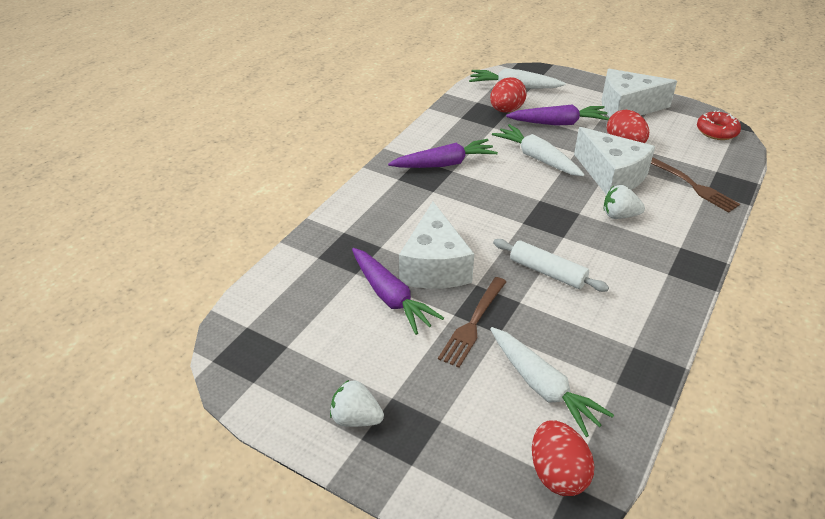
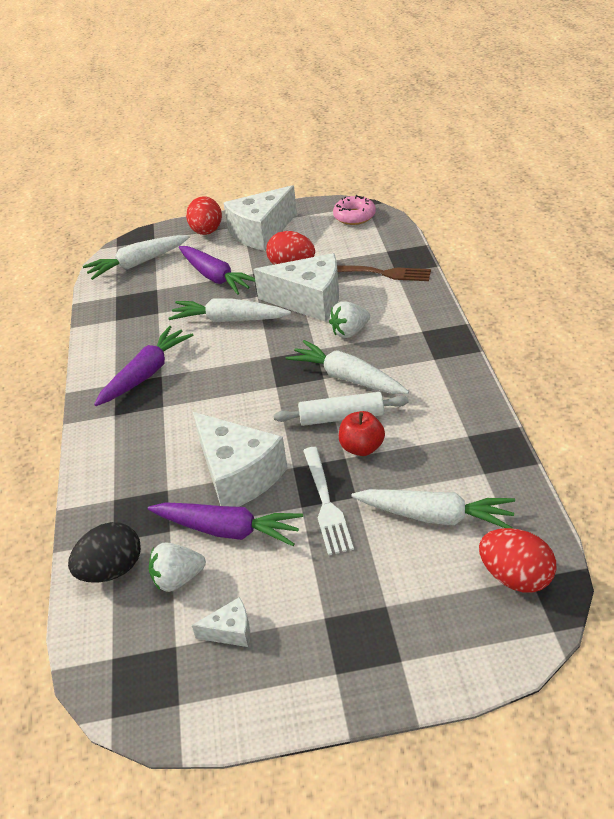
camera: 35 degrees left, 0 degrees up
white strawberry [330,379,384,427] -> white strawberry moved to [149,542,206,592]
brown fork [438,277,506,368] -> white fork [303,447,354,555]
red egg [490,77,527,113] -> red egg moved to [186,197,222,235]
purple carrot [506,104,609,126] -> purple carrot turned 90 degrees clockwise [179,246,255,295]
red donut [697,111,741,140] -> pink donut [333,195,376,225]
none -> black egg [68,522,141,583]
none -> white cheese [192,597,250,647]
none -> white carrot [286,340,409,394]
none -> red apple [339,411,385,456]

